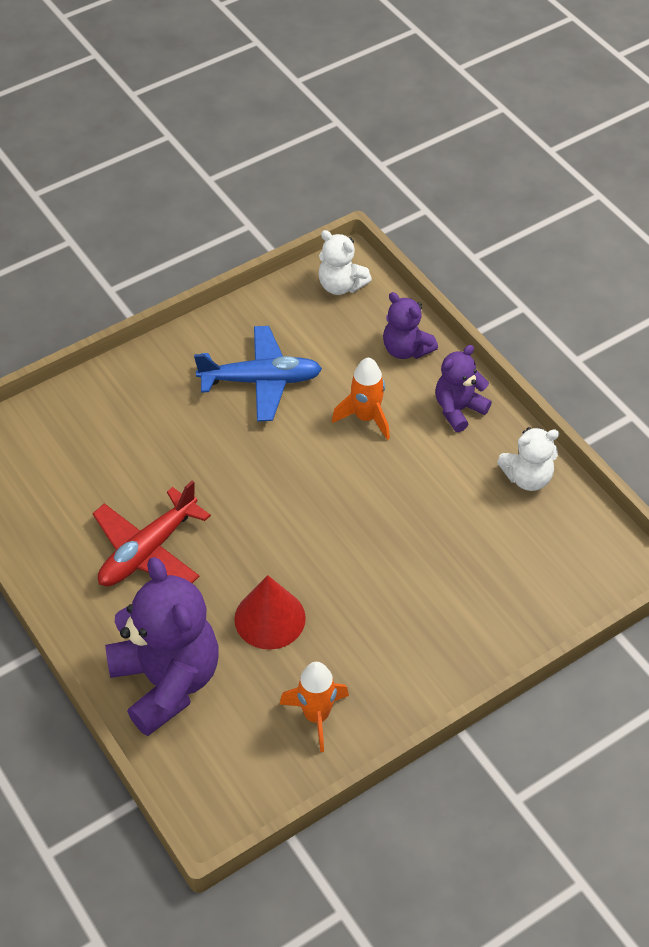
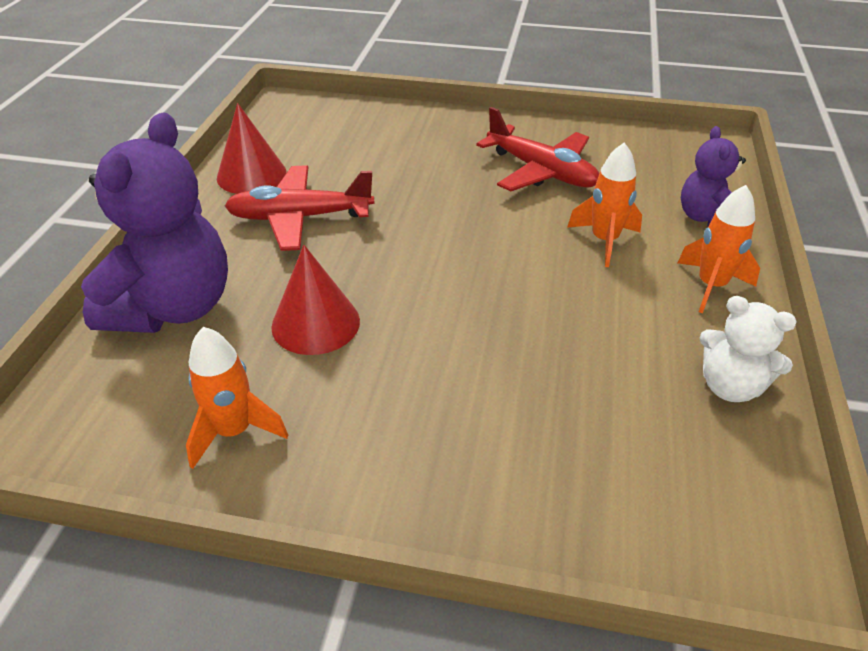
camera: 45 degrees right, 10 degrees down
blue plane [194,326,322,421] -> red plane [476,107,599,191]
white teddy bear [318,230,372,295] -> none
purple teddy bear [435,345,492,432] -> orange rocket [678,185,760,313]
none -> red cone [217,103,287,194]

